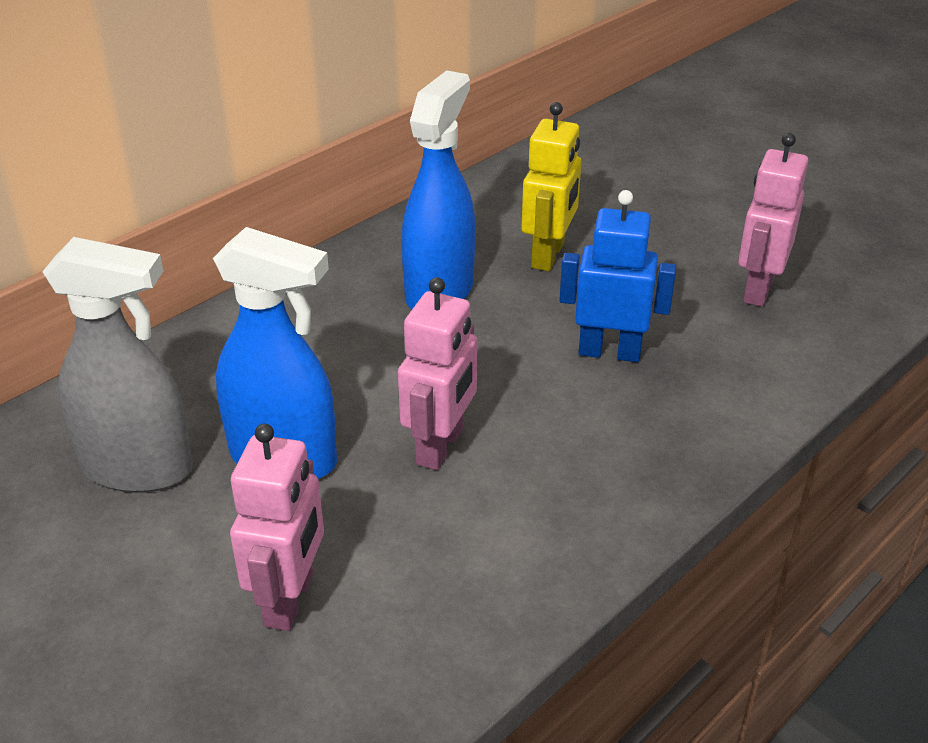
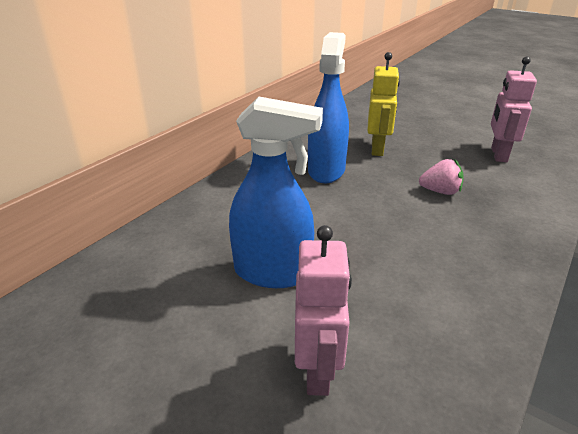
camera: 10 degrees left, 5 degrees down
grey spray bottle [43,237,193,493] -> none
pink robot [398,277,477,470] -> none
blue robot [559,190,676,362] -> pink strawberry [419,159,464,195]

